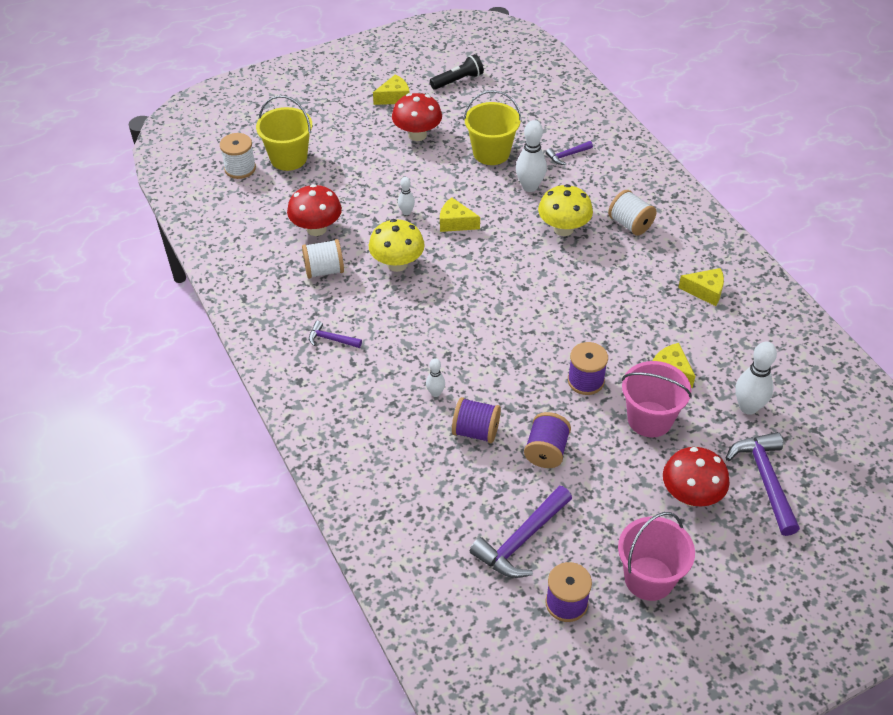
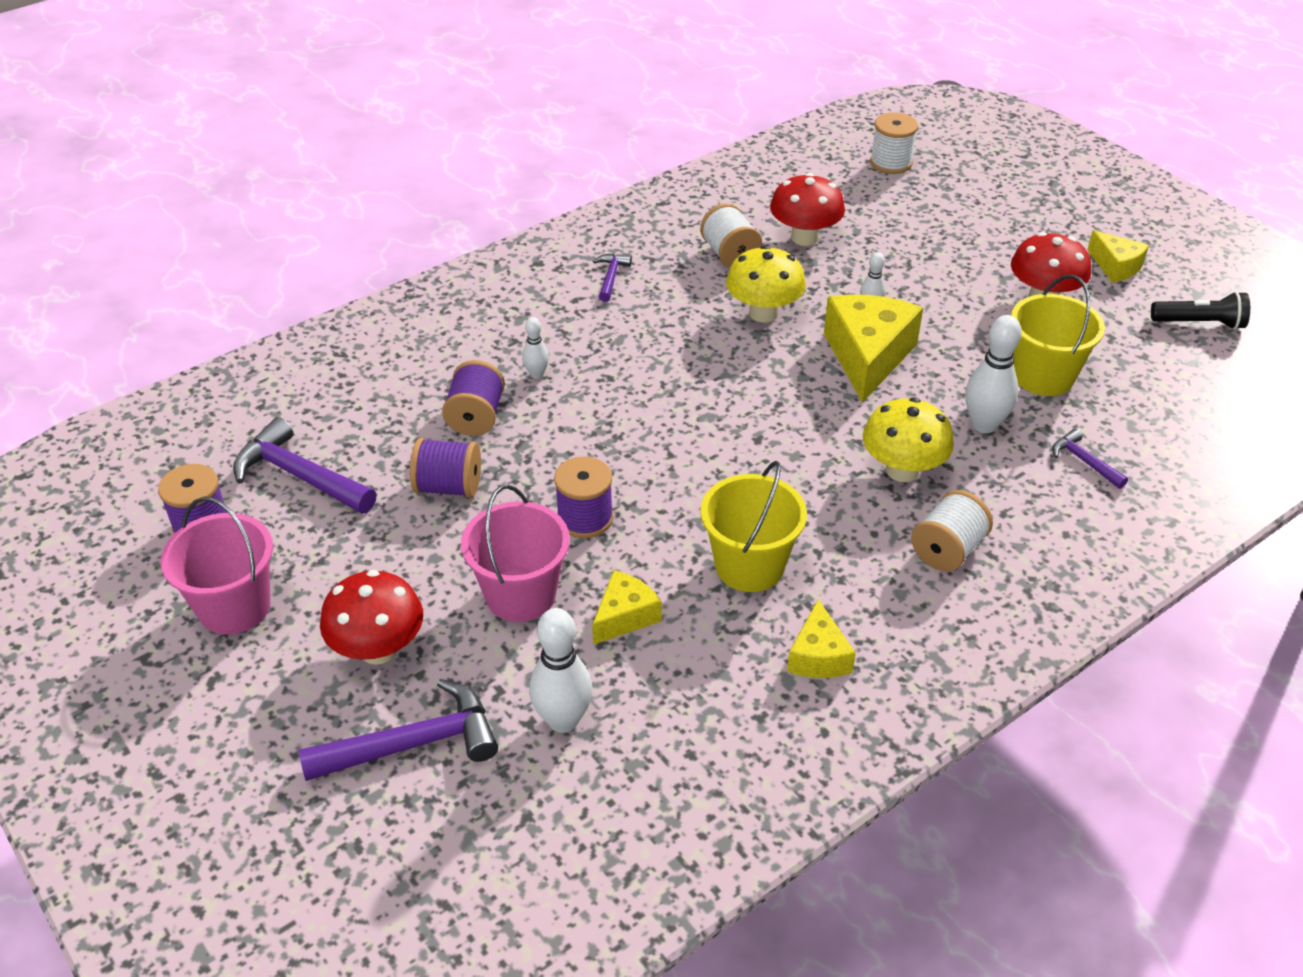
camera: 80 degrees right, 5 degrees down
yellow bucket [256,95,312,171] -> yellow bucket moved to [701,461,807,592]
black flashlight [430,54,484,90] -> black flashlight turned 45 degrees counterclockwise [1151,291,1250,330]
yellow cheese [440,197,480,232] -> yellow cheese [824,295,923,403], size x1.81

